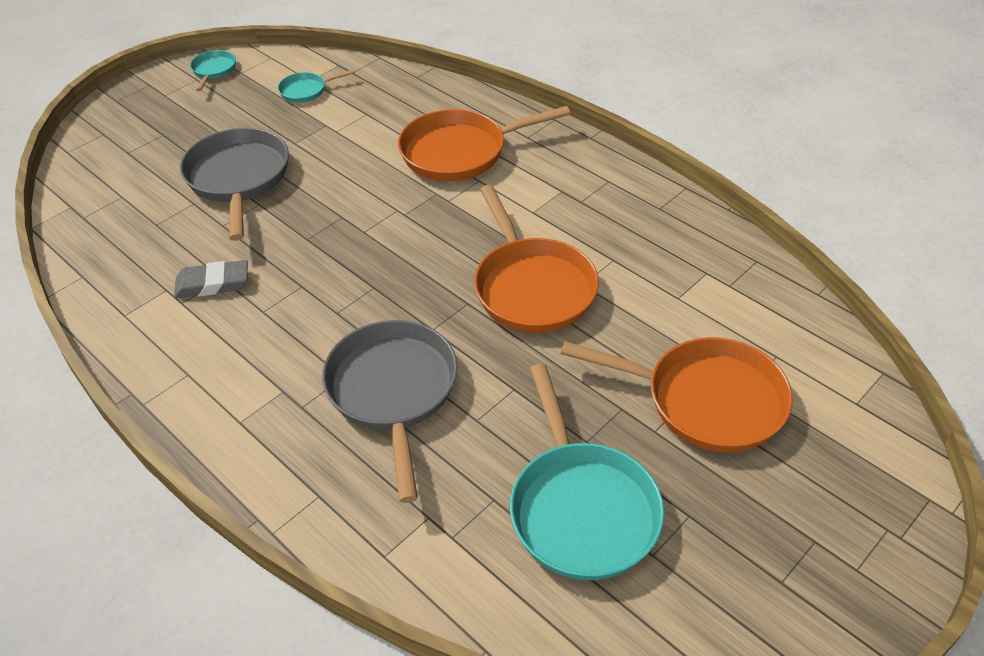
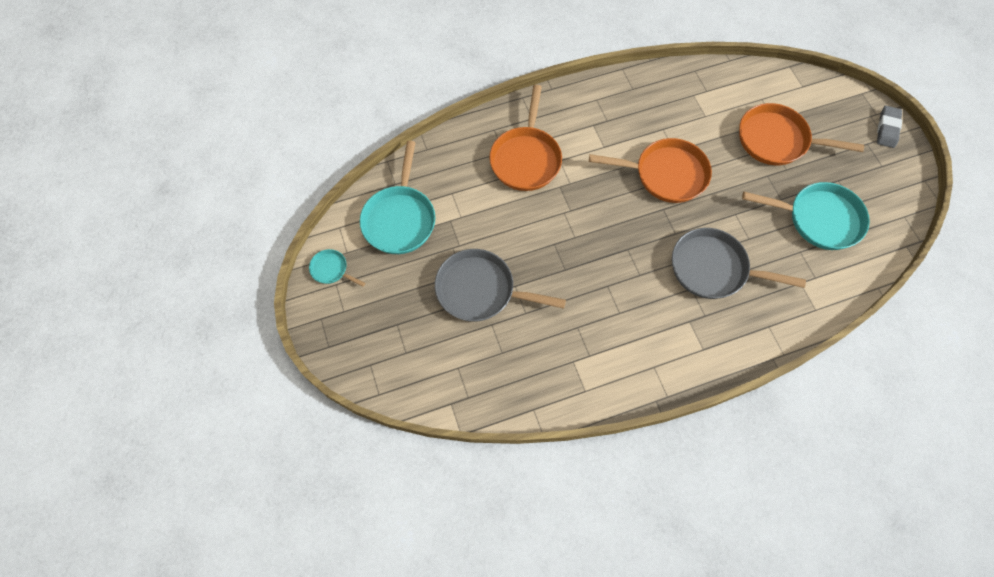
camera: 65 degrees left, 20 degrees up
grey eraser [174,260,248,298] -> grey eraser moved to [877,106,902,148]
turquoise pan [278,69,355,103] -> turquoise pan [360,141,435,254], size x2.06
orange pan [561,337,793,452] -> orange pan turned 120 degrees counterclockwise [739,103,864,165]

